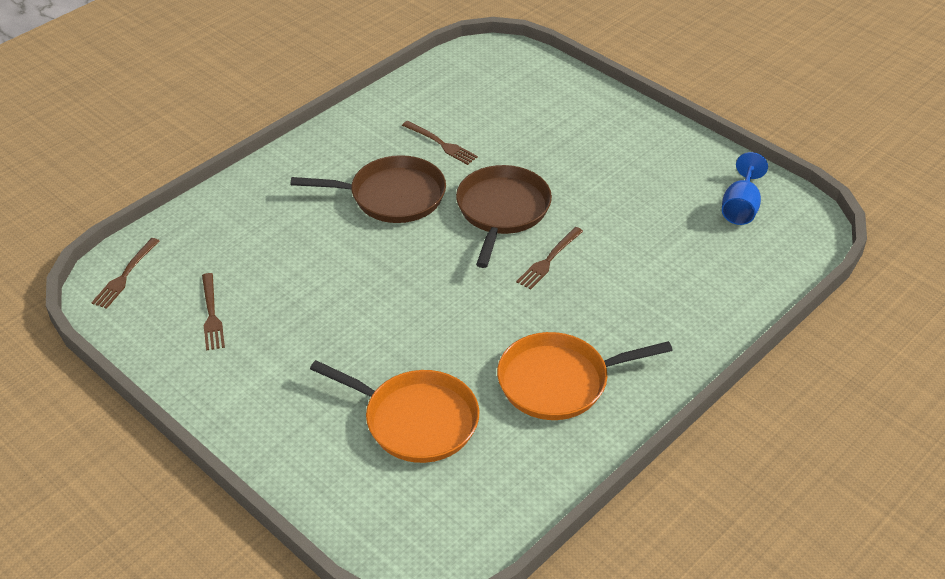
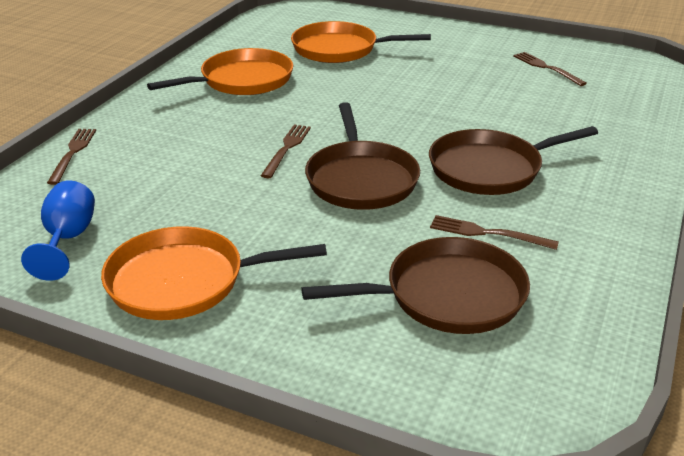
camera: 160 degrees right, 10 degrees down
brown fork [91,238,159,309] -> brown fork moved to [47,129,96,185]
none -> orange pan [101,226,327,320]
none -> brown pan [301,237,530,334]

